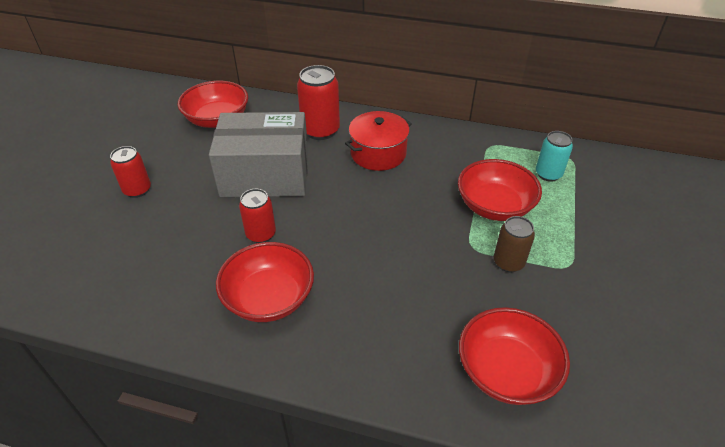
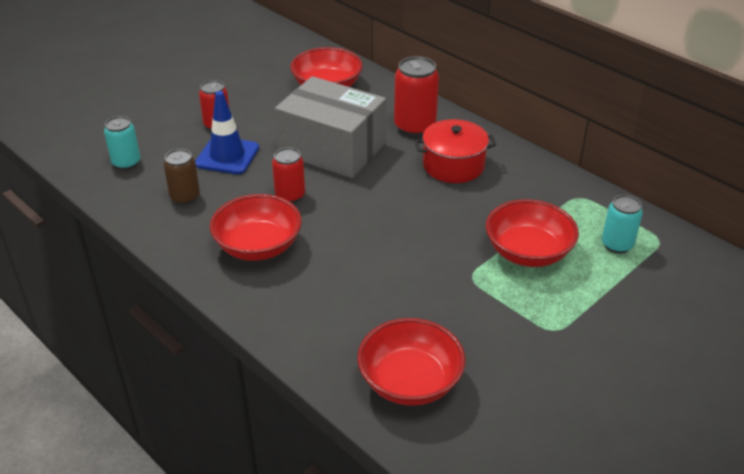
camera: 30 degrees right, 5 degrees down
brown can [494,216,535,272] -> brown can moved to [163,149,200,205]
none -> turquoise can [104,116,140,170]
none -> blue traffic cone [195,91,259,174]

